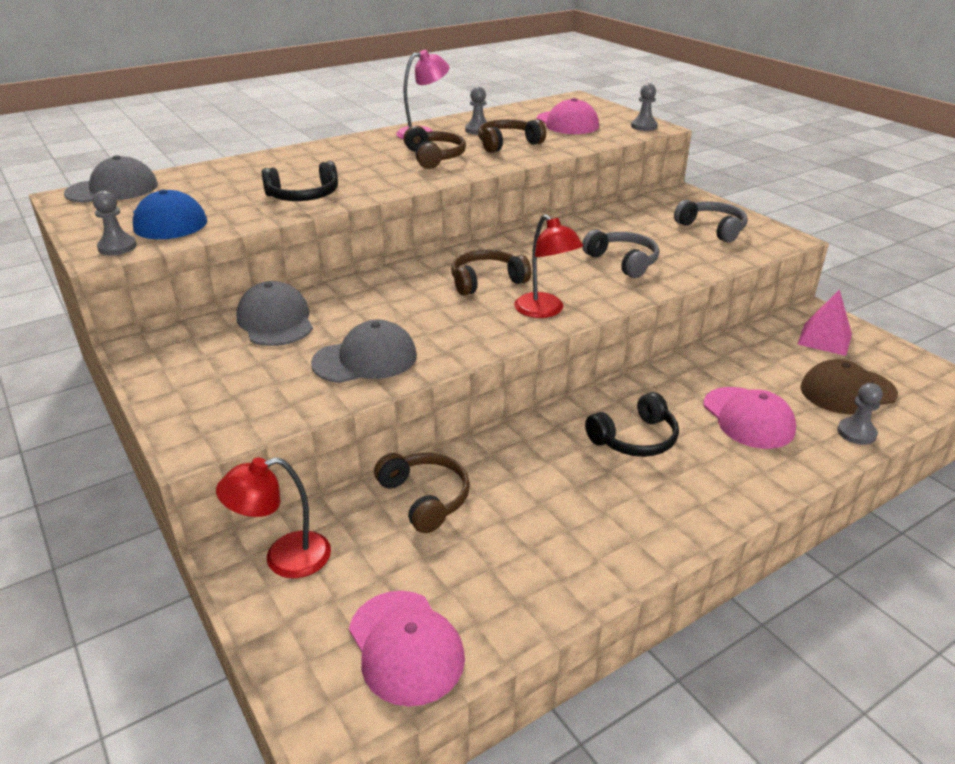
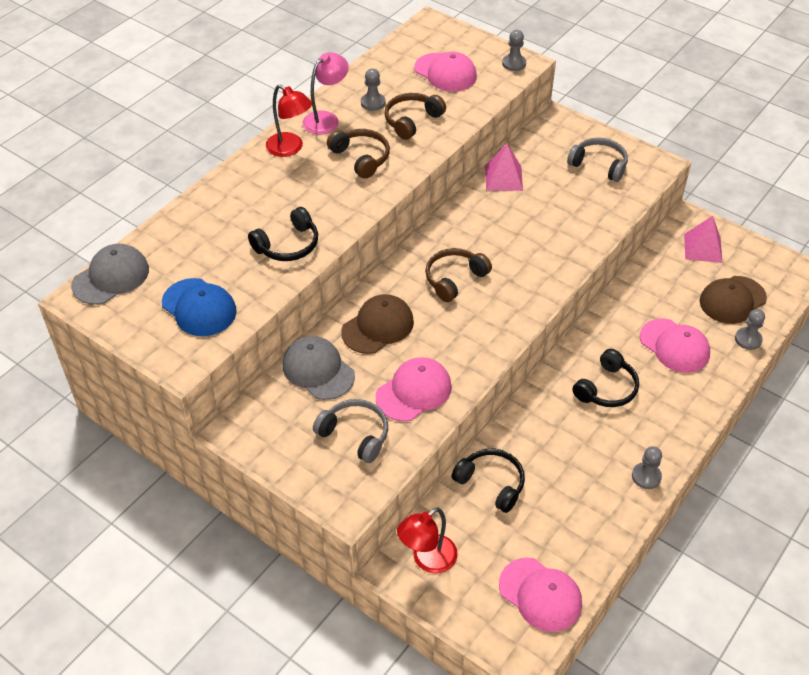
camera: 20 degrees left, 15 degrees up
grey pawn [93,191,137,255] -> grey pawn moved to [632,446,662,489]
grey cap [311,320,417,383] -> pink cap [376,357,452,421]
brown headphones [374,453,470,533] -> black headphones [452,448,525,513]
red lamp [514,214,583,318] -> red lamp moved to [266,85,312,157]
grey headphones [582,229,659,278] -> grey headphones moved to [313,399,388,463]
none -> brown cap [341,294,414,354]
none -> pink pyramid [485,144,523,191]

